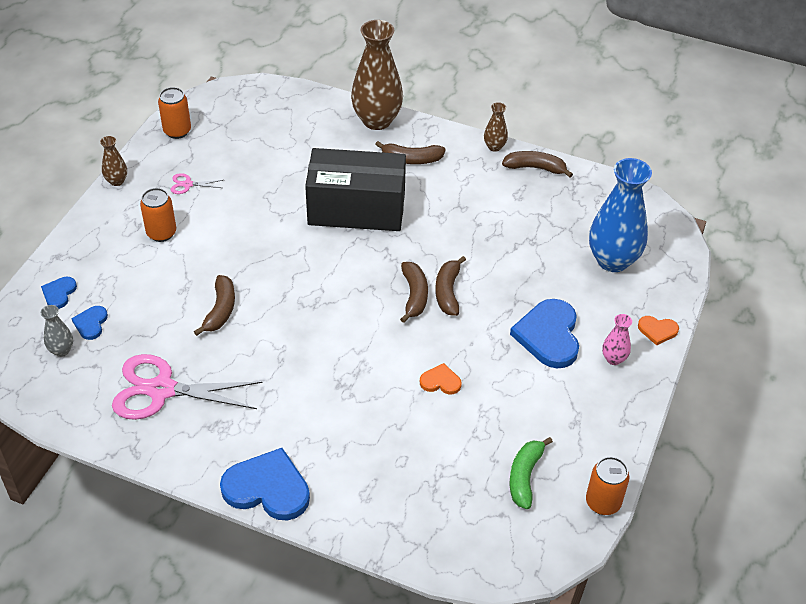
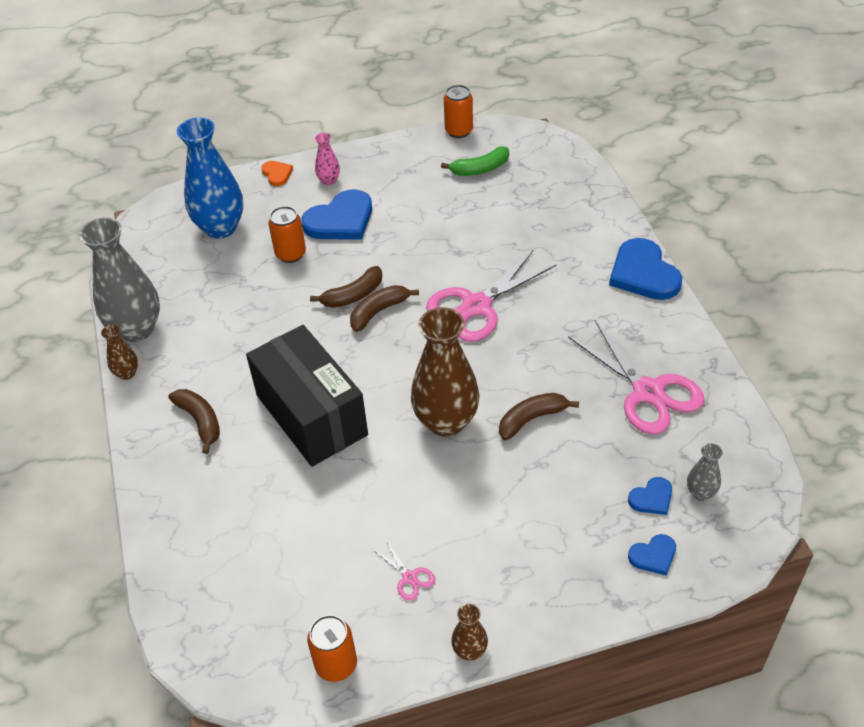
camera: 125 degrees left, 0 degrees up
orange can [140,188,176,242] -> orange can moved to [268,206,306,263]
brown vase [351,20,403,130] -> brown vase moved to [411,307,479,437]
orange heart [420,363,462,394] -> none
brown banana [502,151,573,178] -> grey vase [79,217,160,342]
none -> pink scissors [426,250,557,342]

